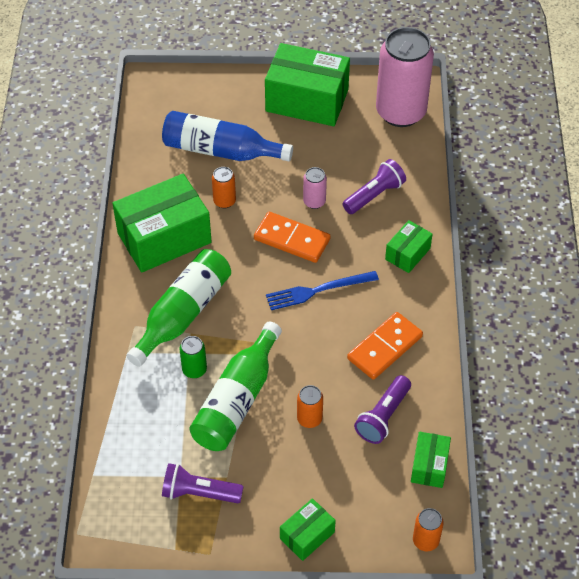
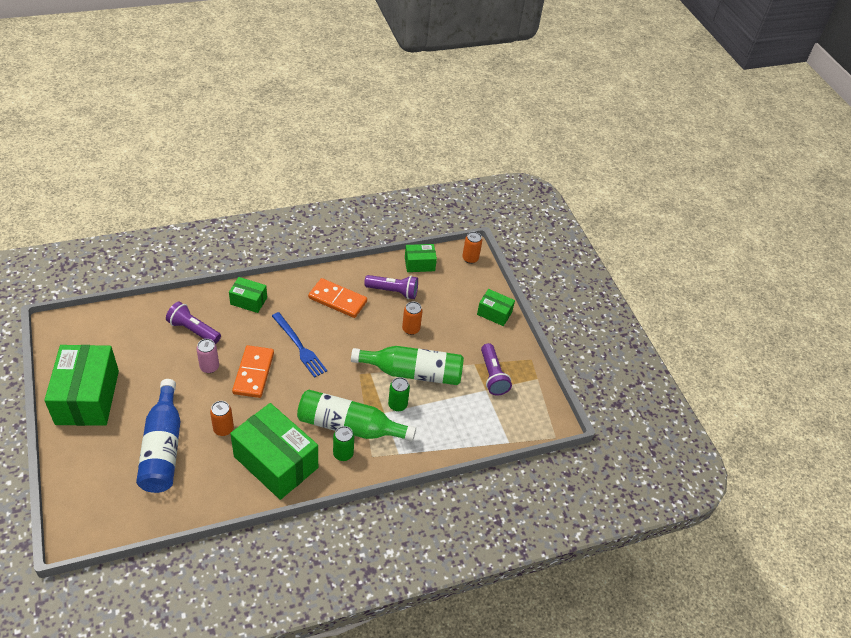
camera: 115 degrees left, 5 degrees down
pink can [376,27,434,127] -> none
none -> green can [333,426,354,461]

